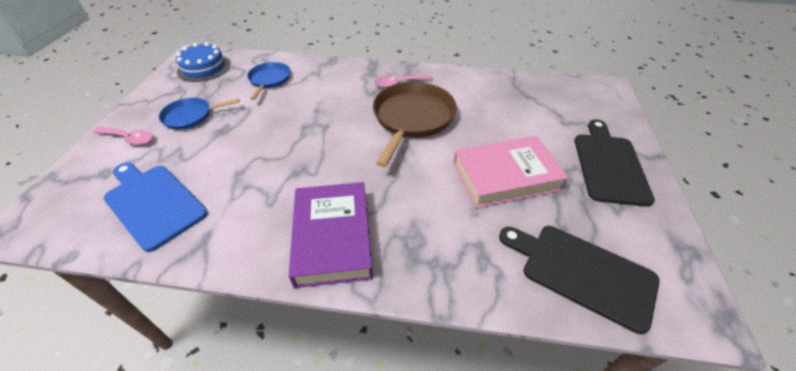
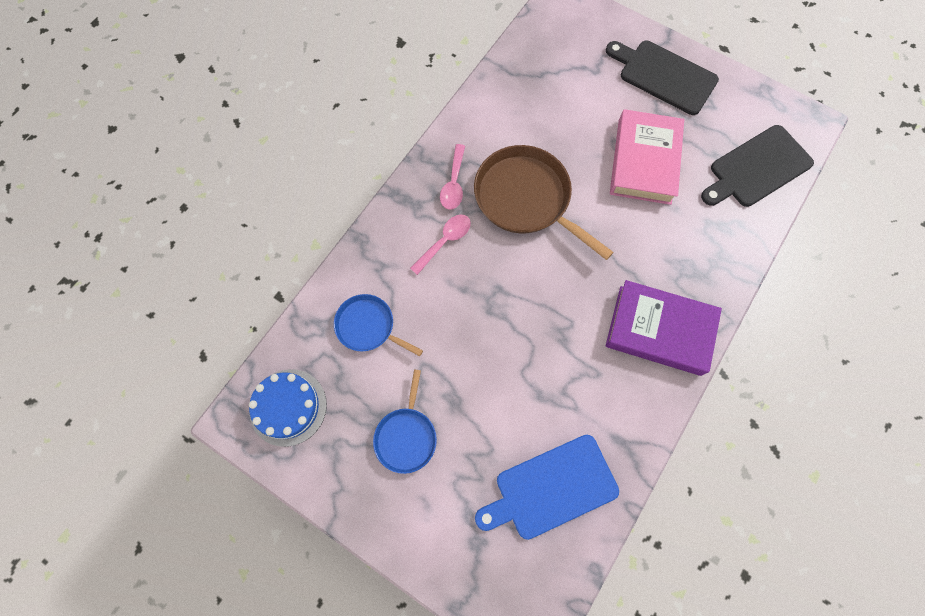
camera: 65 degrees left, 25 degrees up
pink spoon [93,126,153,145] -> pink spoon moved to [410,214,471,275]

